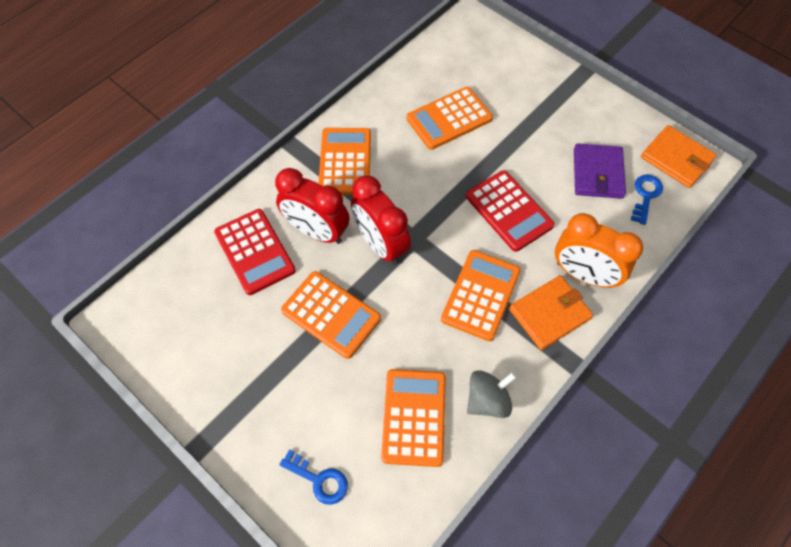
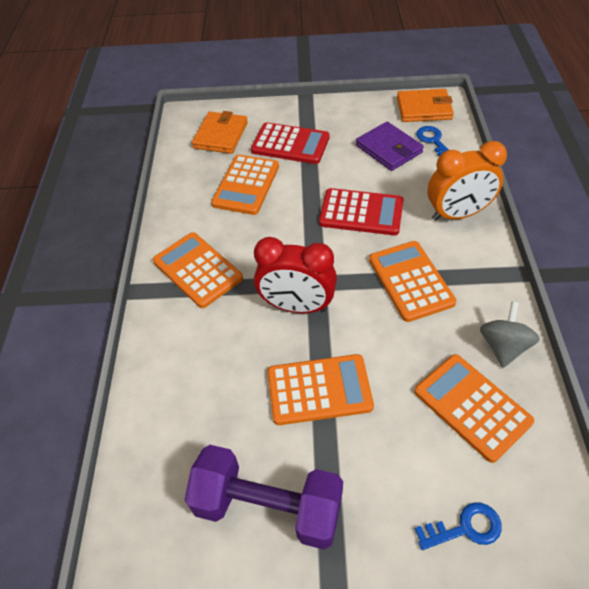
camera: 40 degrees left, 10 degrees down
red calculator [214,209,296,295] -> red calculator moved to [251,122,330,164]
red clock [275,168,350,244] -> none
orange wallet [509,275,593,350] -> orange wallet moved to [192,111,248,154]
none -> purple dumbbell [185,445,343,550]

